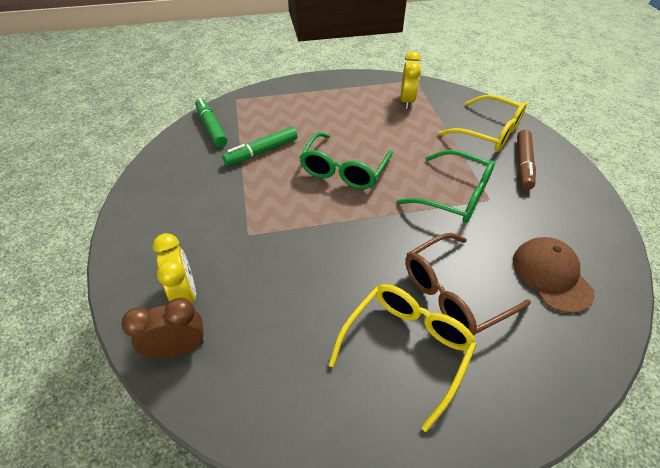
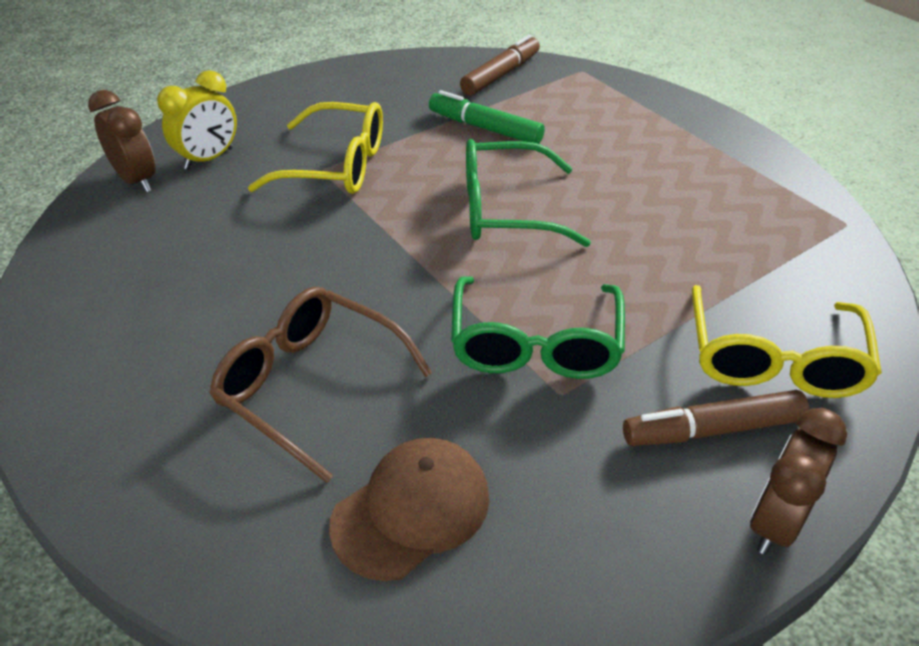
camera: 65 degrees right, 5 degrees down
green marker [195,98,227,147] -> brown marker [460,35,540,96]
yellow glasses [328,284,477,432] -> yellow glasses moved to [248,102,383,194]
yellow clock [401,51,421,109] -> none
none -> brown clock [750,408,847,555]

